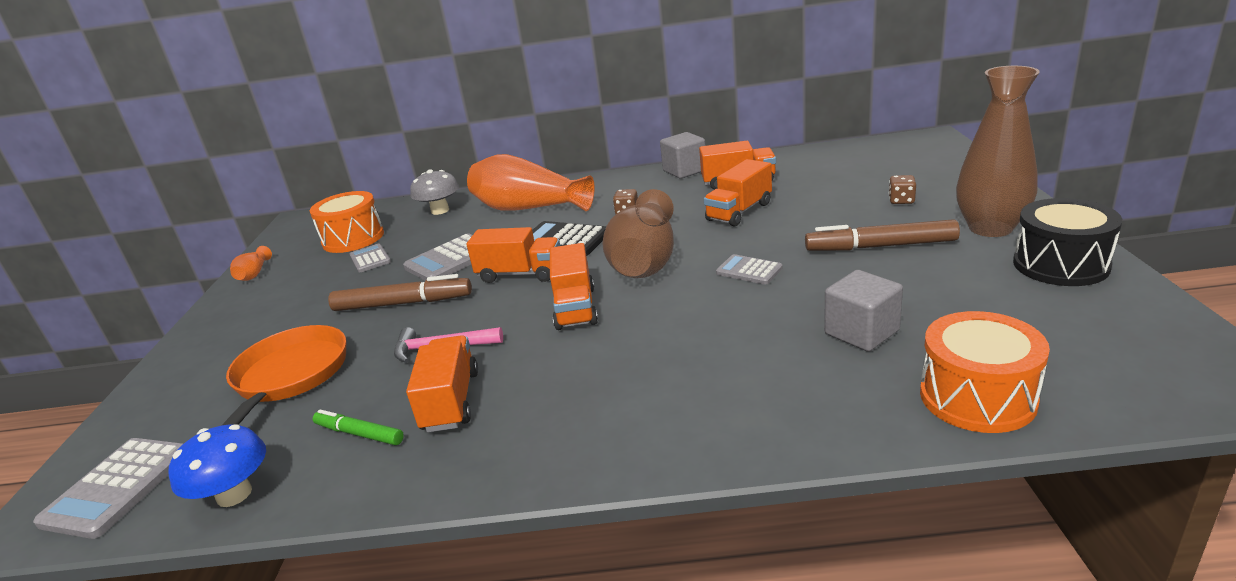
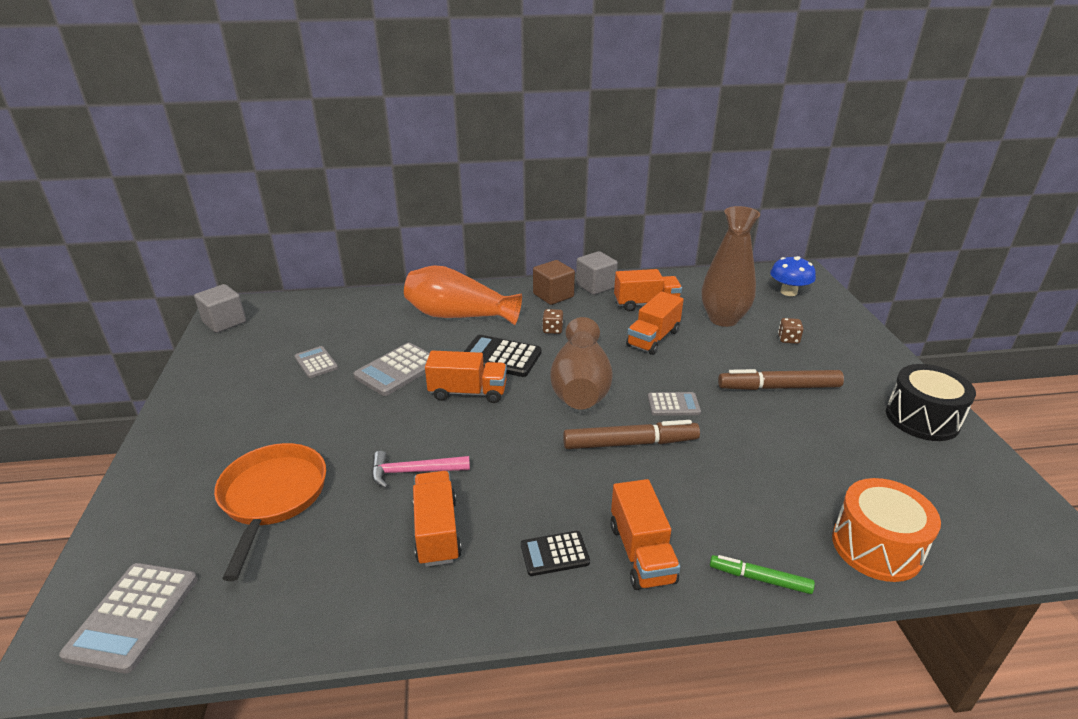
camera: 10 degrees left, 5 degrees up
blue mushroom [168,424,266,507] -> blue mushroom moved to [770,256,816,296]
orange vase [230,246,272,281] -> none
orange drum [310,191,384,253] -> none
green marker [313,410,404,445] -> green marker moved to [710,555,815,594]
brown marker [328,274,472,311] -> brown marker moved to [563,420,700,449]
grey mushroom [410,169,459,215] -> none
orange truck [550,243,598,330] -> orange truck moved to [610,479,680,590]
grey calculator [716,254,783,285] -> grey calculator turned 150 degrees clockwise [648,392,701,416]
grey cube [824,270,903,352] -> grey cube moved to [194,284,246,333]
brown vase [956,66,1040,237] -> brown vase moved to [702,206,760,327]
none -> black calculator [521,531,590,576]
none -> brown cube [533,260,575,305]

